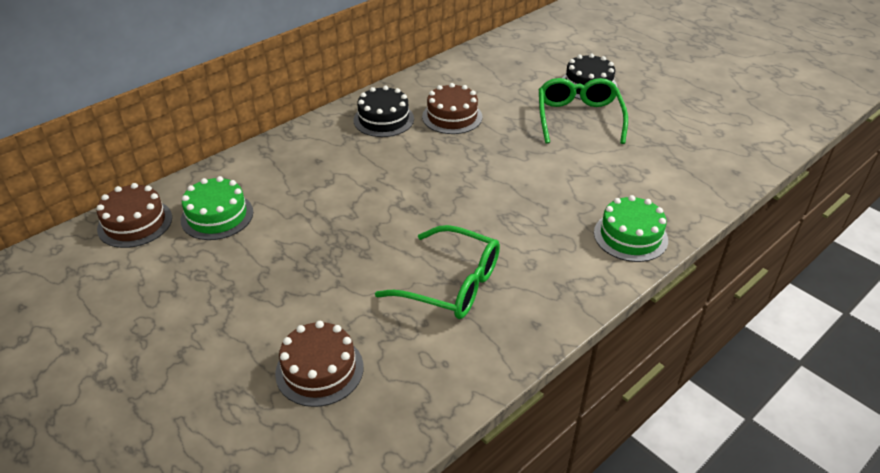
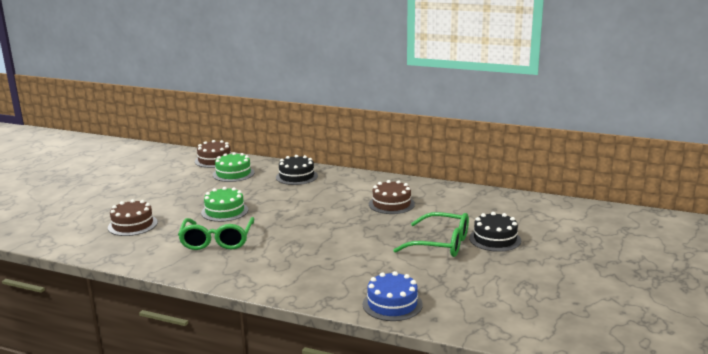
camera: 65 degrees right, 20 degrees down
black cake [354,86,414,137] -> black cake moved to [276,155,318,185]
green glasses [539,78,628,144] -> green glasses turned 45 degrees clockwise [393,212,469,257]
green cake [594,195,668,262] -> green cake moved to [201,187,248,222]
none -> blue cake [362,271,423,321]

